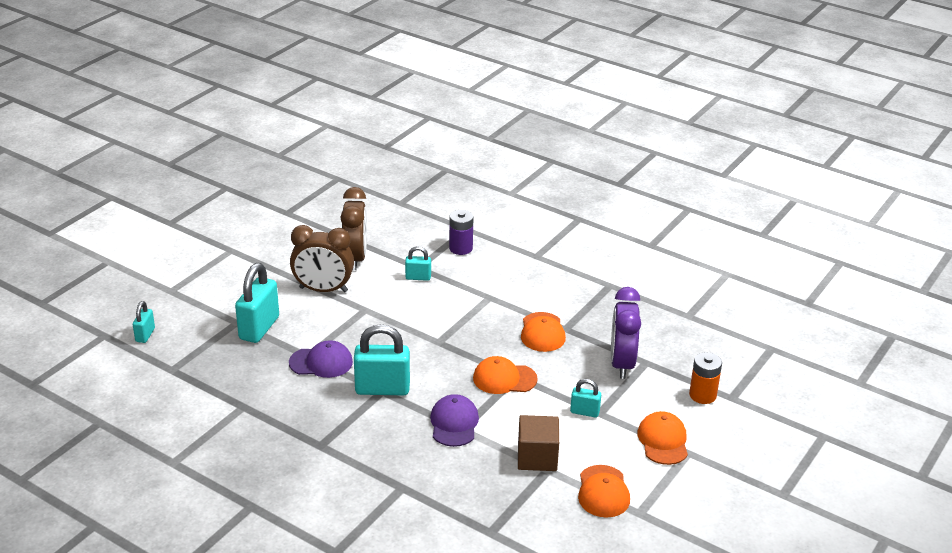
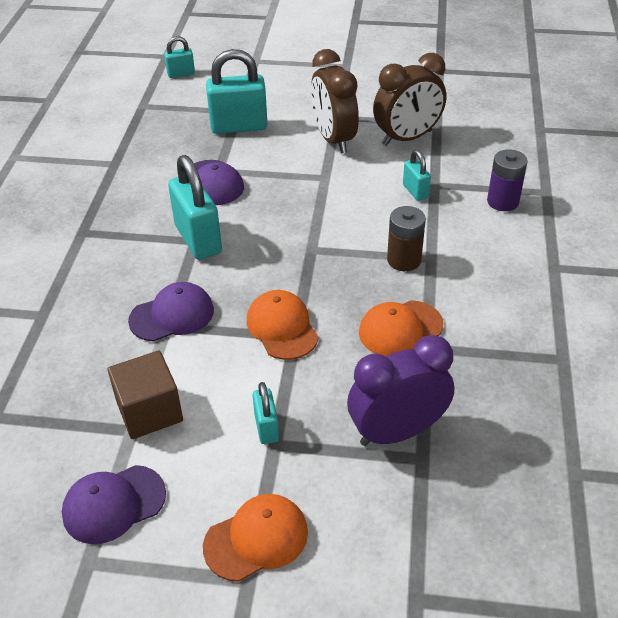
camera: 65 degrees right, 10 degrees up
orange cap [578,465,630,518] -> purple cap [62,465,166,544]
orange battery [689,352,722,404] -> none
none -> brown battery [387,206,426,271]

